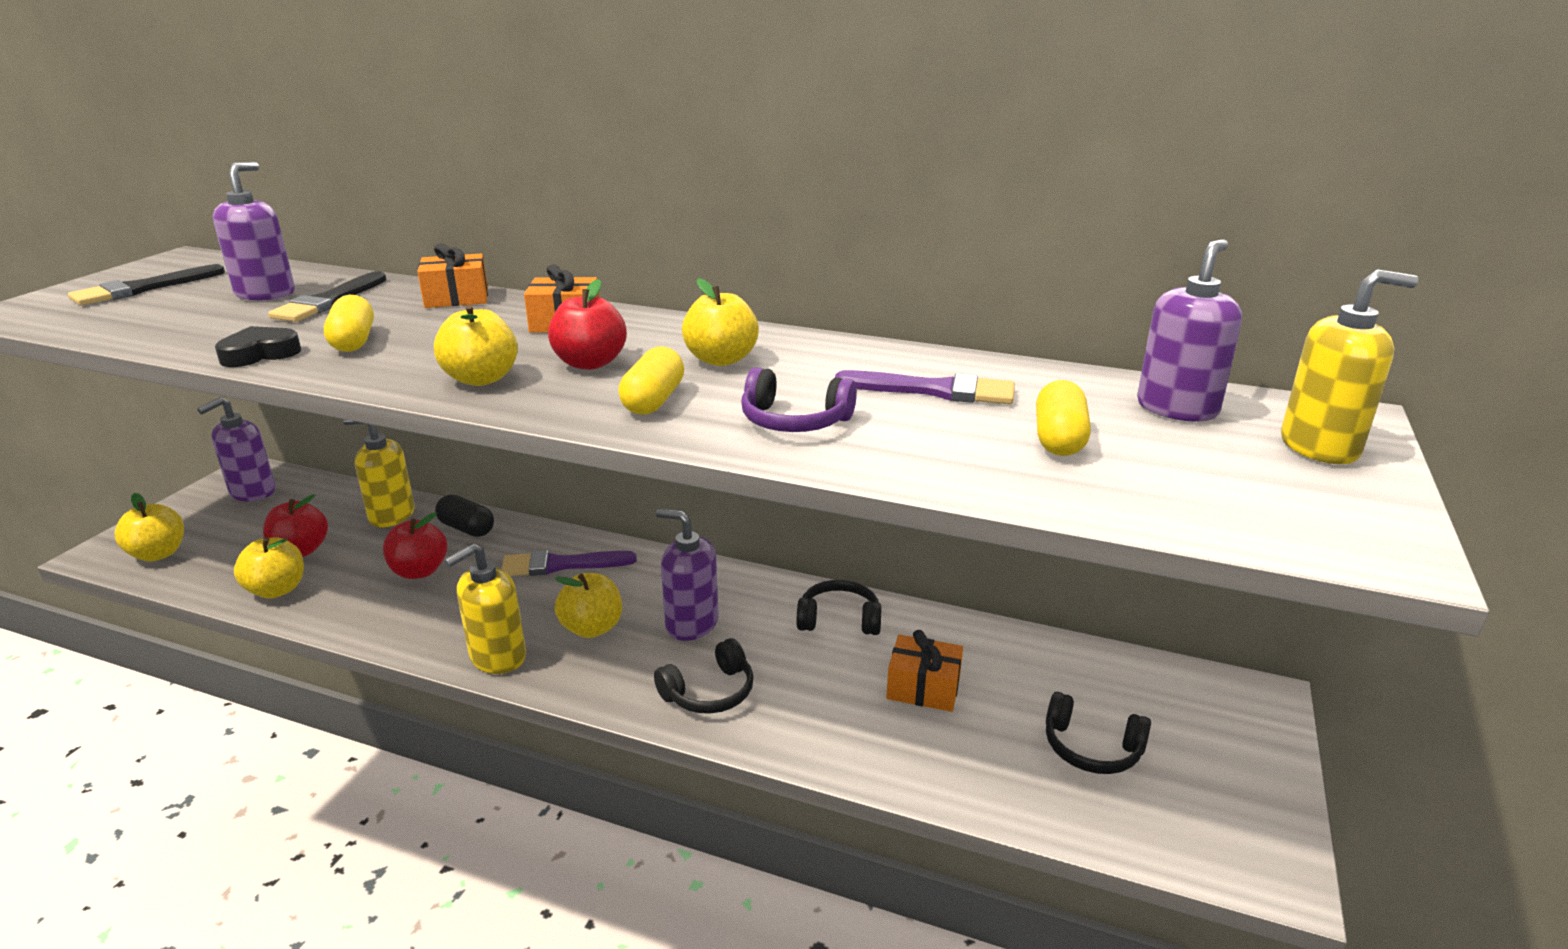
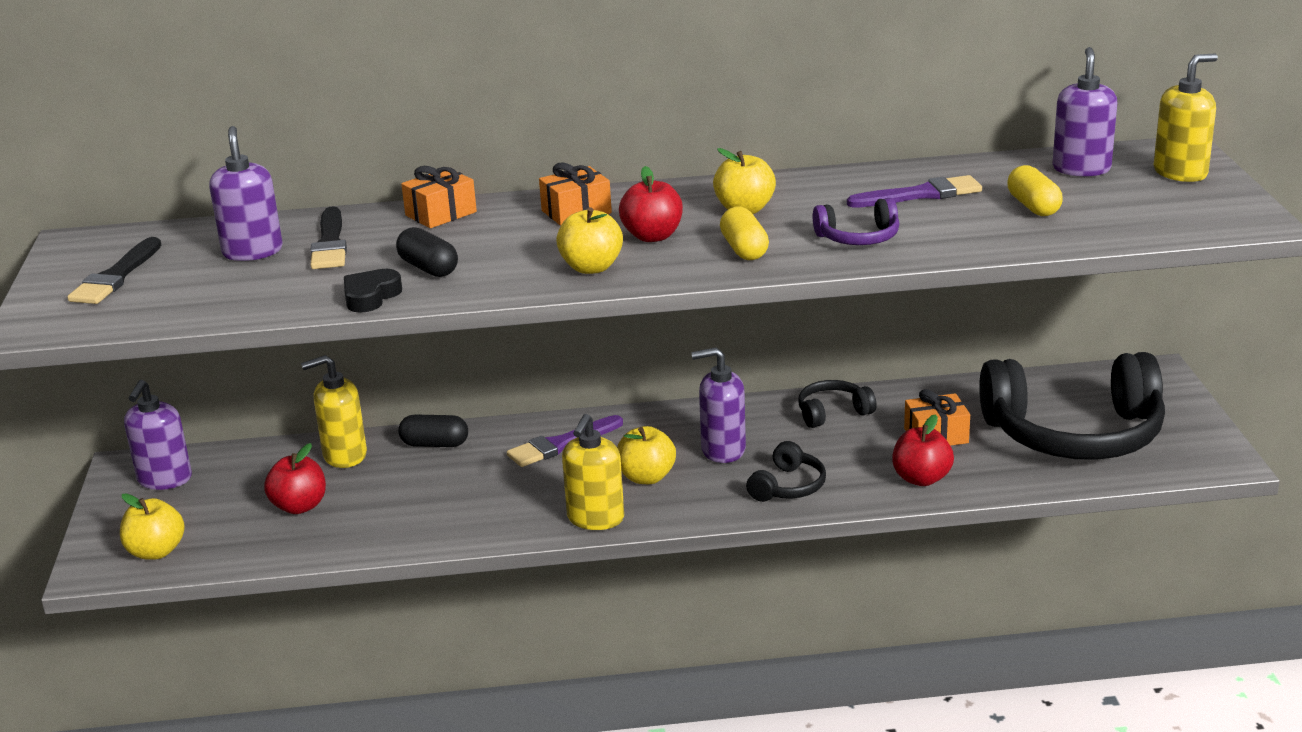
camera: 25 degrees left, 0 degrees up
yellow apple [234,537,304,599] -> none
yellow capsule [324,295,374,352] -> black capsule [396,227,458,277]
red apple [383,512,447,579] -> red apple moved to [892,414,954,486]
black headphones [1046,692,1151,774] -> black headphones [979,352,1165,460], size x2.33

